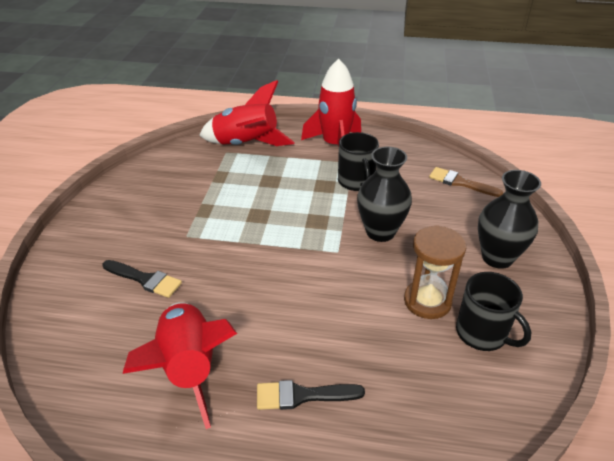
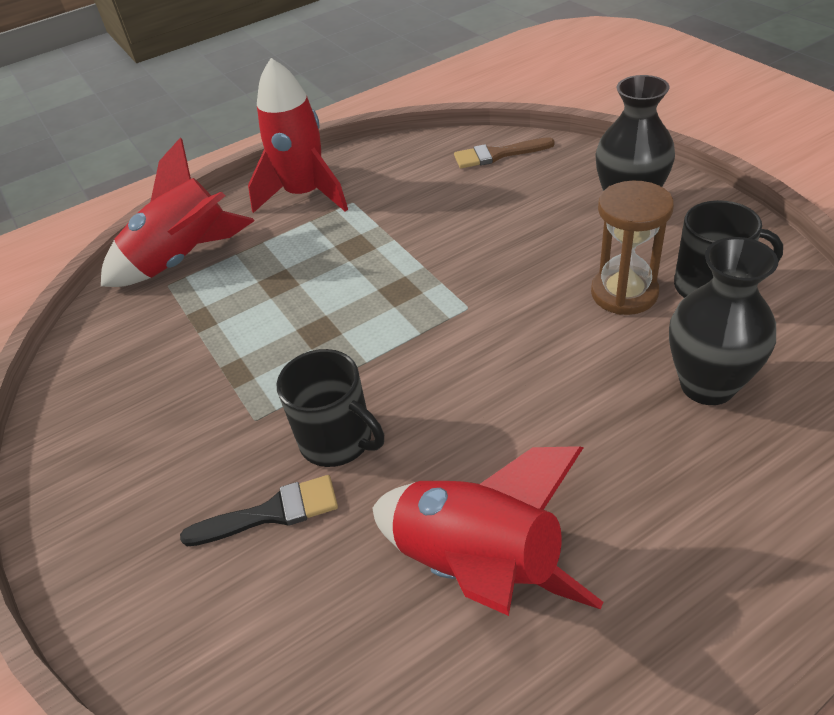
camera: 35 degrees left, 5 degrees up
black brush [257,380,365,410] -> none
black mug [338,132,379,191] -> black mug moved to [276,349,384,467]
black vase [357,147,412,242] -> black vase moved to [669,237,778,405]

